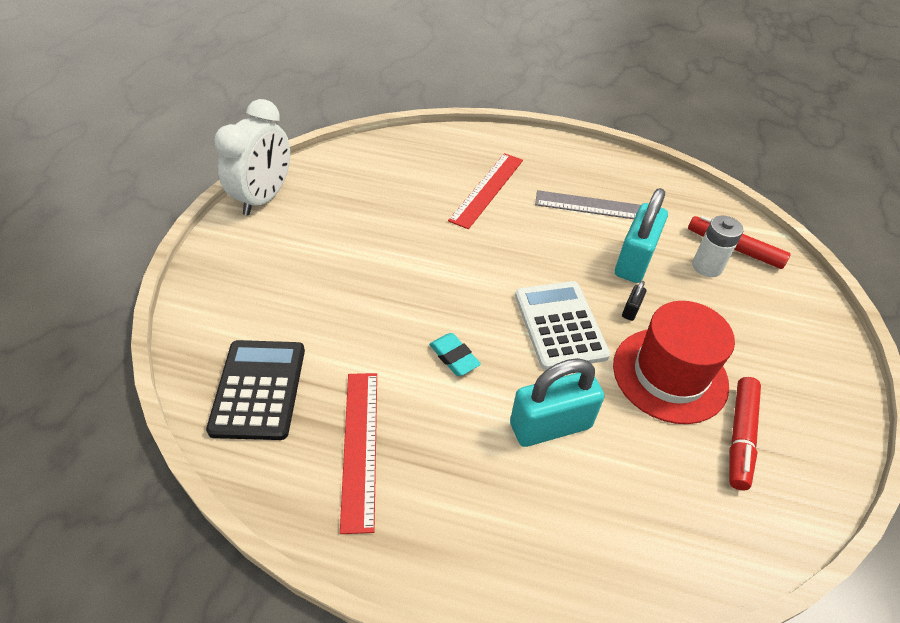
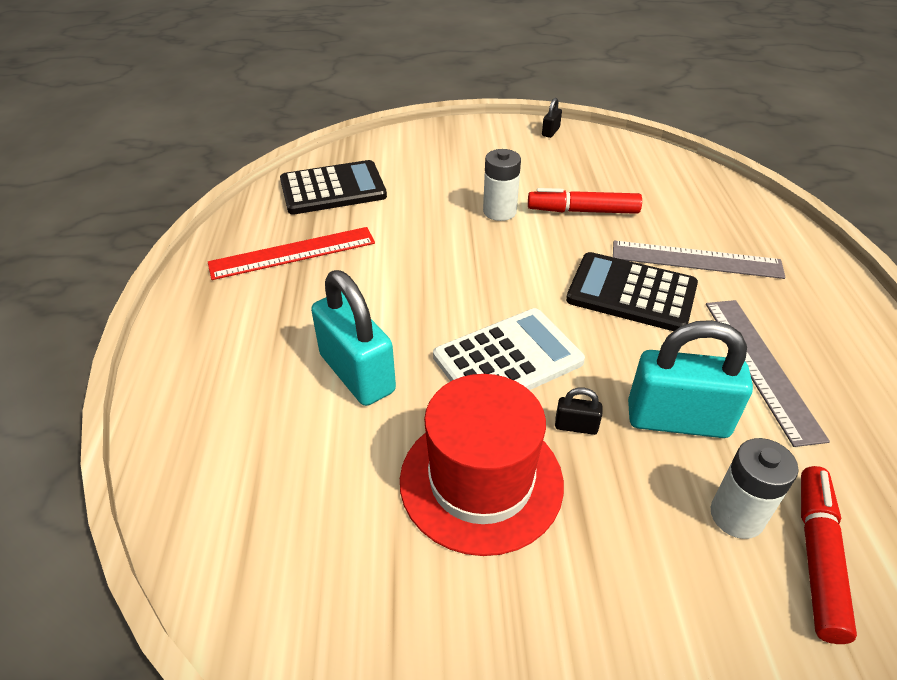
camera: 75 degrees right, 5 degrees down
white clock [214,99,290,215] -> black padlock [542,98,562,138]
turquoise eraser [429,333,481,376] -> none
red ruler [448,153,523,229] -> grey ruler [613,241,786,279]
red marker [729,377,761,490] -> red marker moved to [528,188,642,214]
none -> white battery [483,149,521,221]
none -> black calculator [566,252,698,331]

